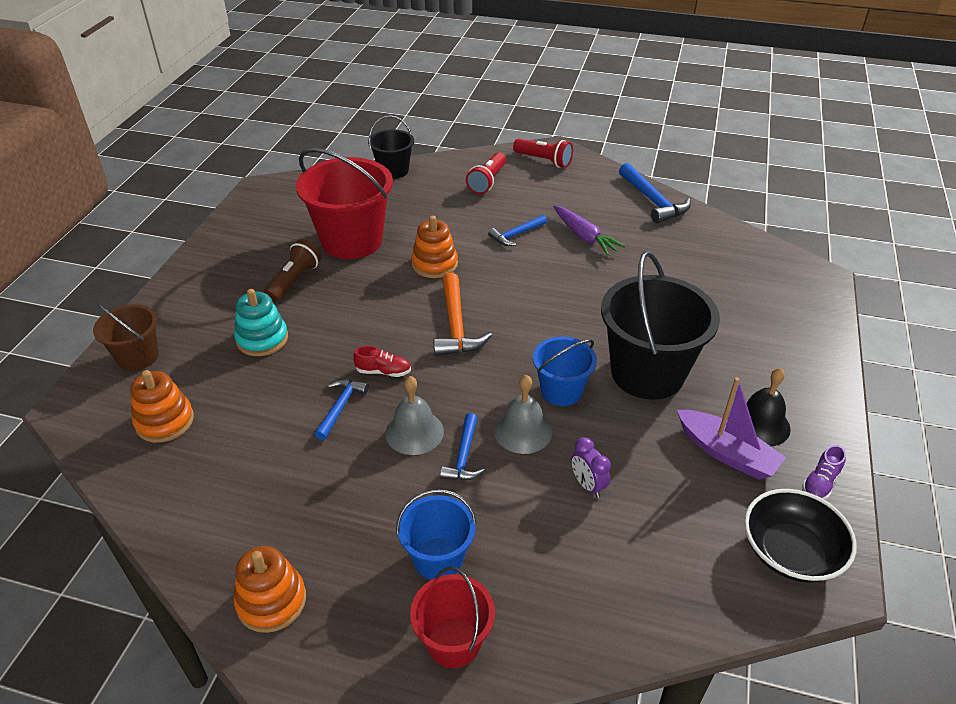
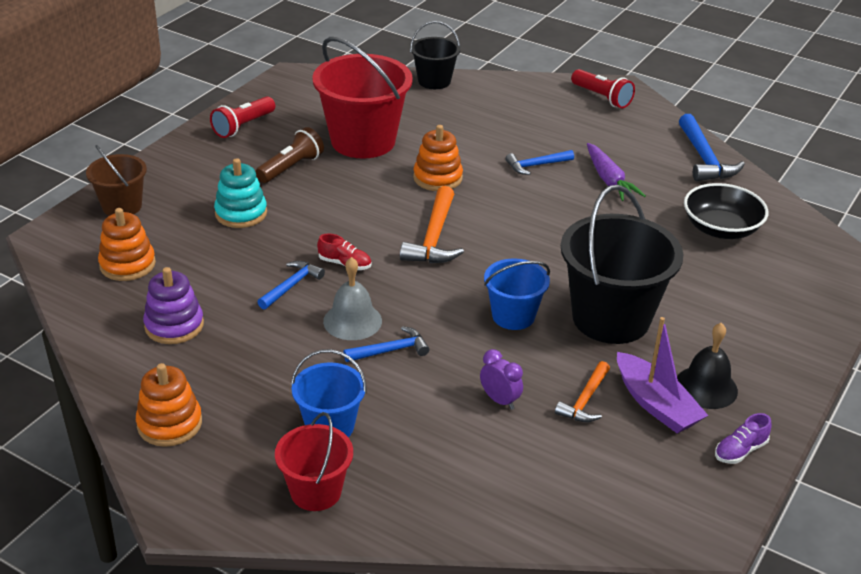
camera: 15 degrees right, 5 degrees down
blue hammer [440,413,484,480] -> blue hammer turned 135 degrees counterclockwise [343,326,430,362]
red flashlight [466,152,506,194] -> red flashlight moved to [210,96,275,138]
grey bell [494,375,552,454] -> none
purple clock [571,437,611,498] -> purple clock turned 150 degrees clockwise [480,349,523,410]
black bowl [744,489,857,583] -> black bowl moved to [684,183,768,239]
none -> purple stacking toy [143,267,204,344]
none -> orange hammer [555,361,610,422]

